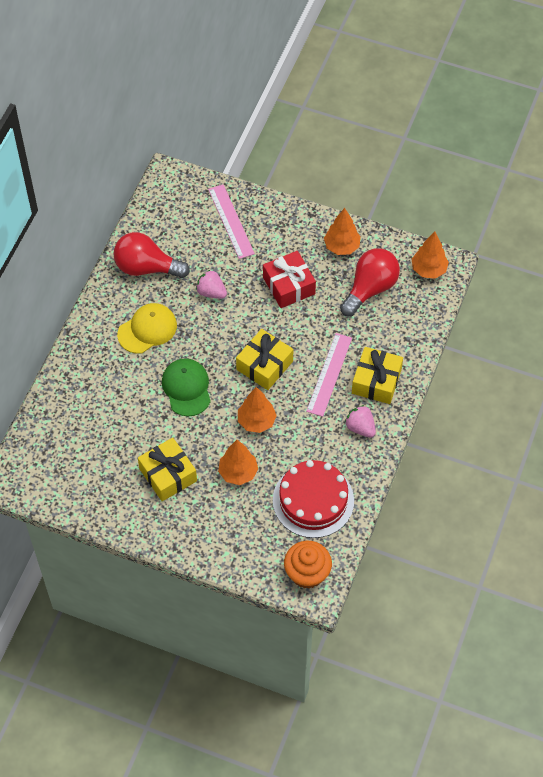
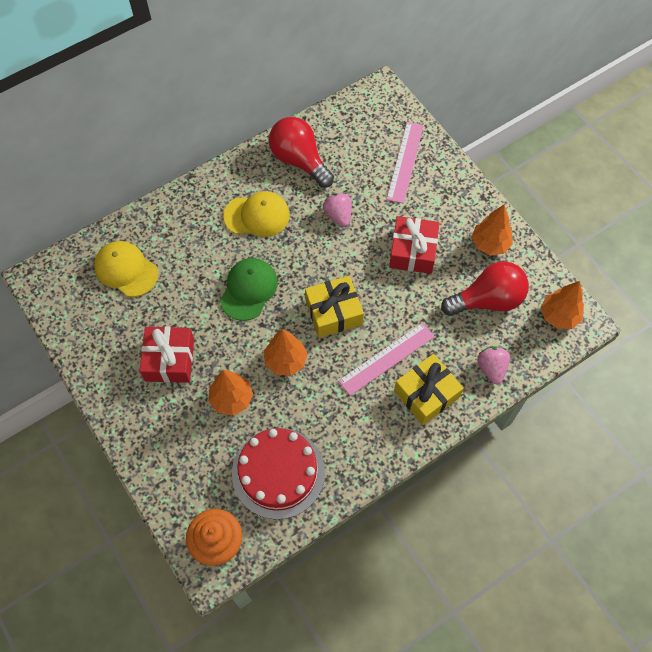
camera: 35 degrees right, 5 degrees up
yellow gift [138,438,197,501] -> red gift [140,326,194,383]
pink strawberry [345,405,376,438] -> pink strawberry moved to [477,346,510,384]
none -> yellow cap [94,241,158,297]

